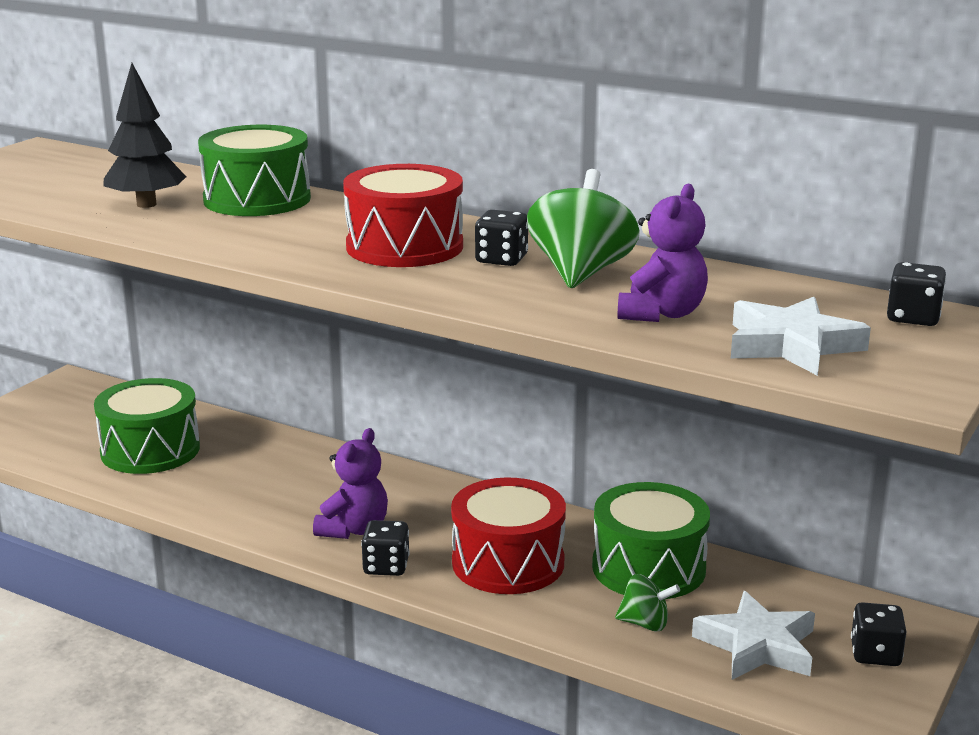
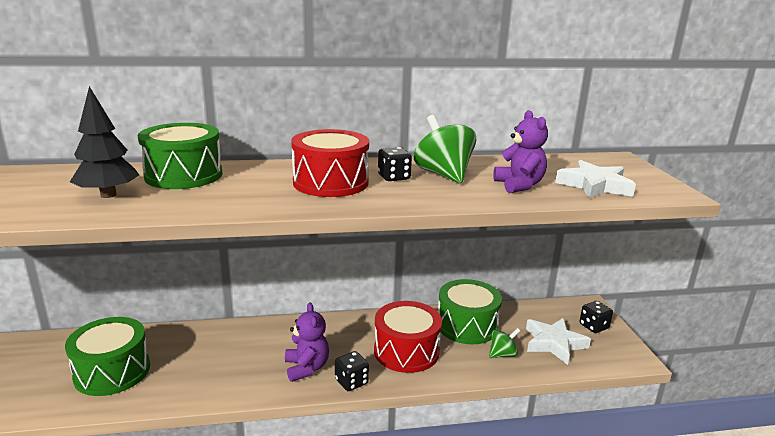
camera: 40 degrees left, 0 degrees up
black dice [887,262,946,326] -> none

